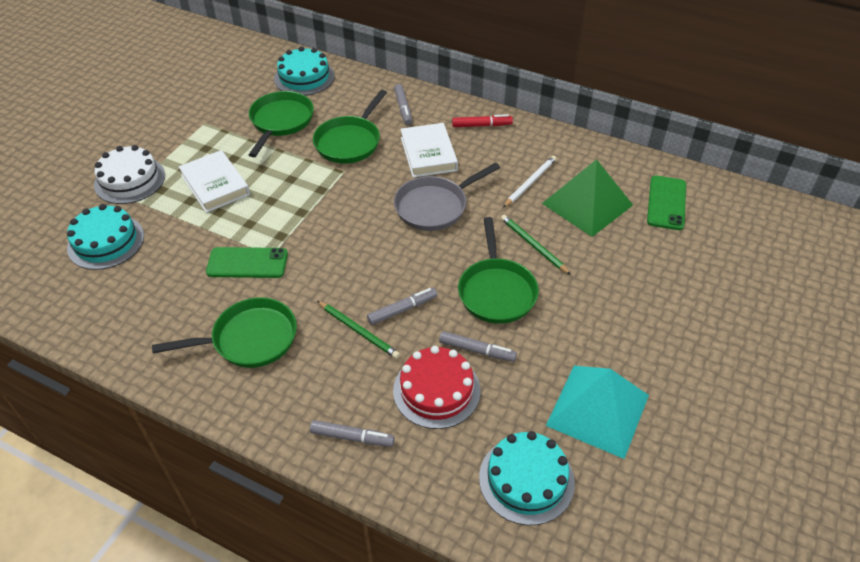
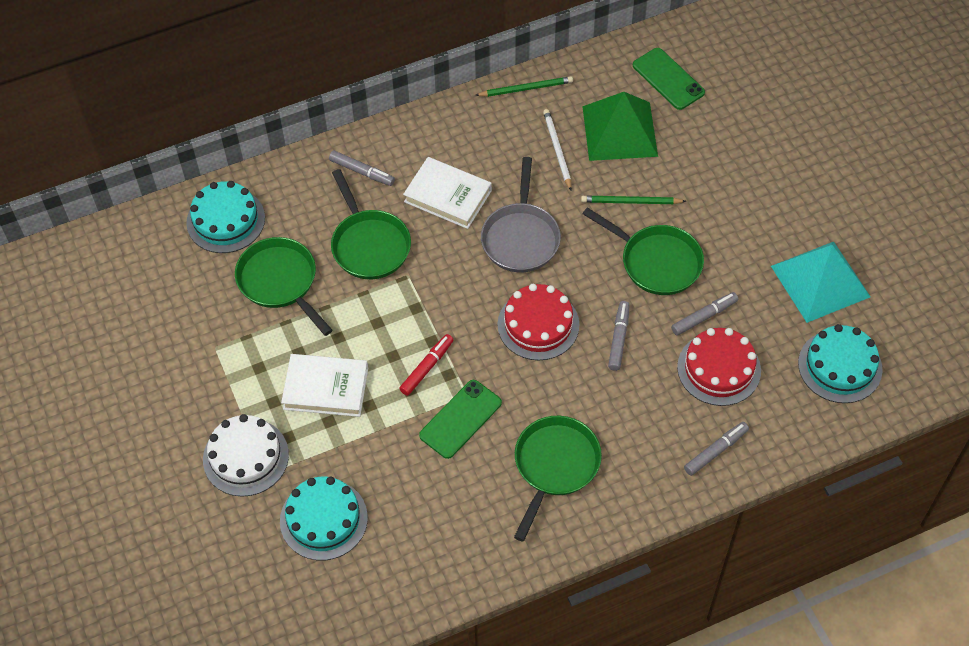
camera: 50 degrees left, 10 degrees up
green pencil [317,301,400,359] -> green pencil moved to [475,76,573,97]
red marker [452,114,513,127] -> red marker moved to [399,334,453,396]
none -> red cake [497,284,579,360]

